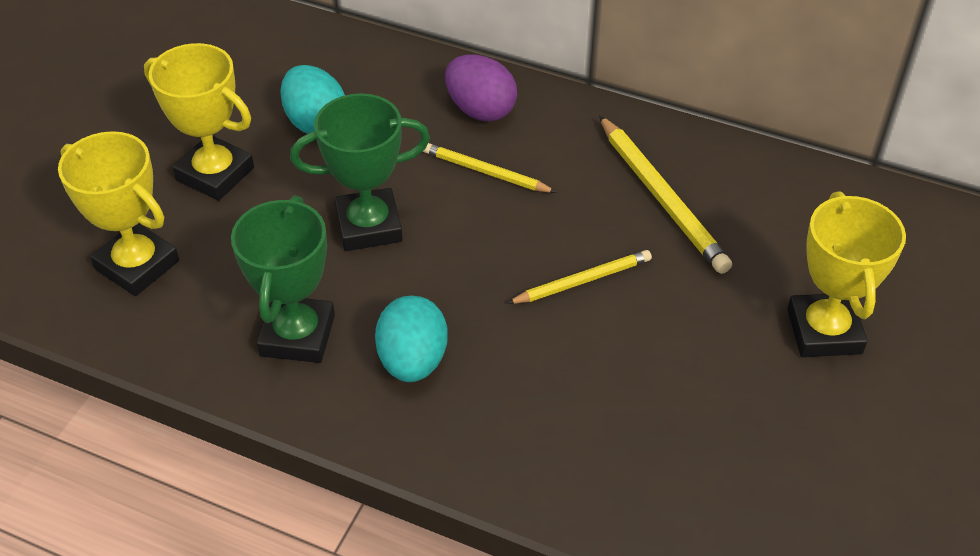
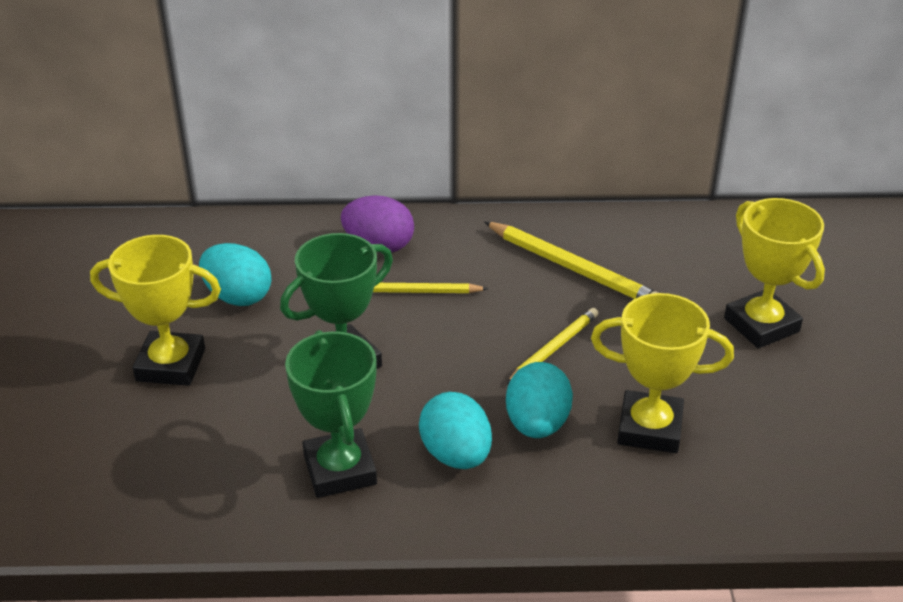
camera: 25 degrees left, 10 degrees down
yellow trophy [58,131,179,296] -> yellow trophy moved to [591,293,734,453]
none -> turquoise egg [506,362,573,438]

